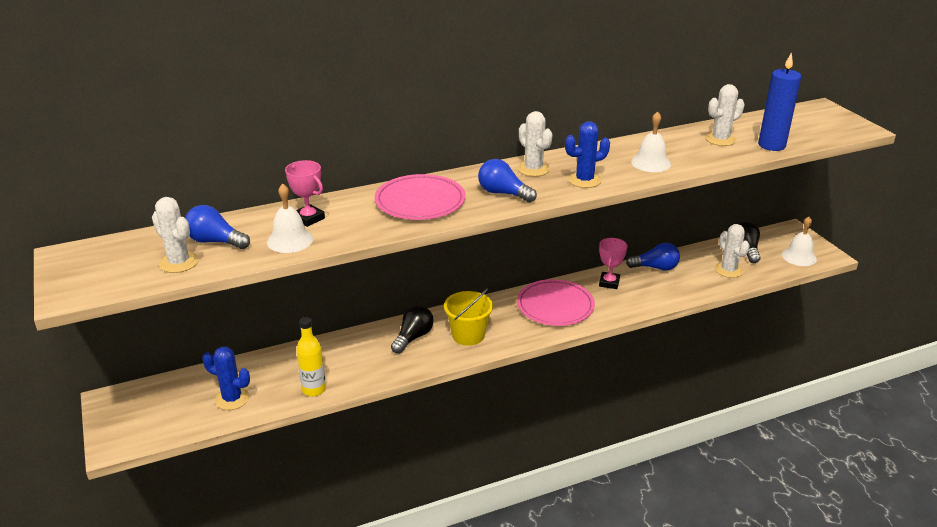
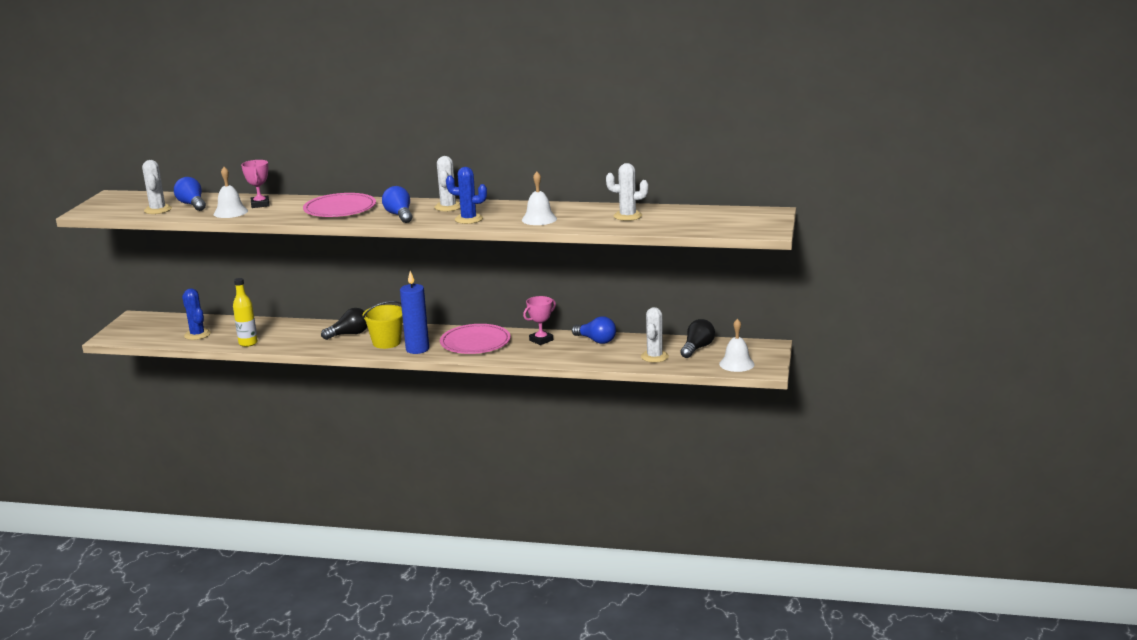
camera: 35 degrees right, 10 degrees down
blue candle [758,52,801,151] -> blue candle moved to [400,271,429,354]

